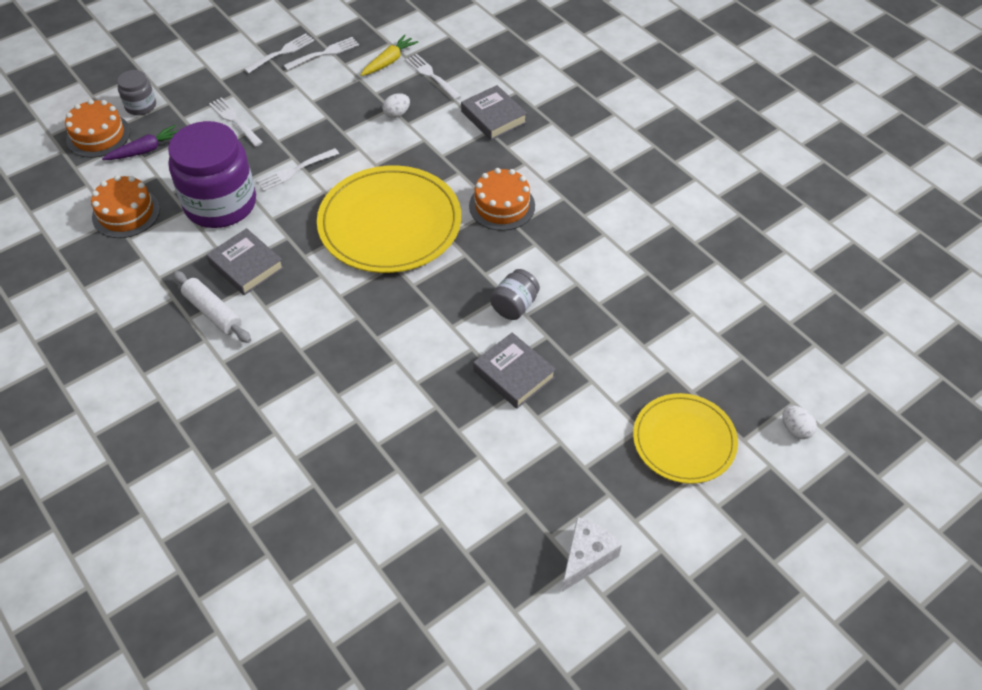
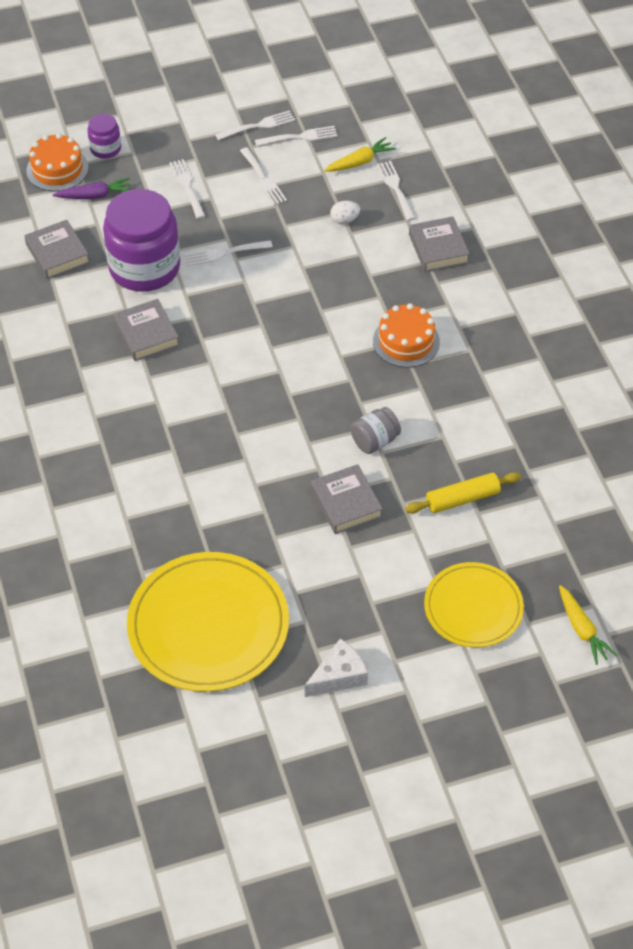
camera: 20 degrees right, 0 degrees up
orange cake [91,175,160,238] -> grey book [24,220,90,279]
grey jar [117,70,156,116] -> purple jar [87,114,121,159]
white rolling pin [173,271,251,343] -> none
yellow plate [317,165,461,273] -> yellow plate moved to [127,552,289,692]
white egg [782,406,817,439] -> yellow carrot [559,585,617,665]
none -> white fork [240,147,287,206]
none -> yellow rolling pin [405,472,521,514]

